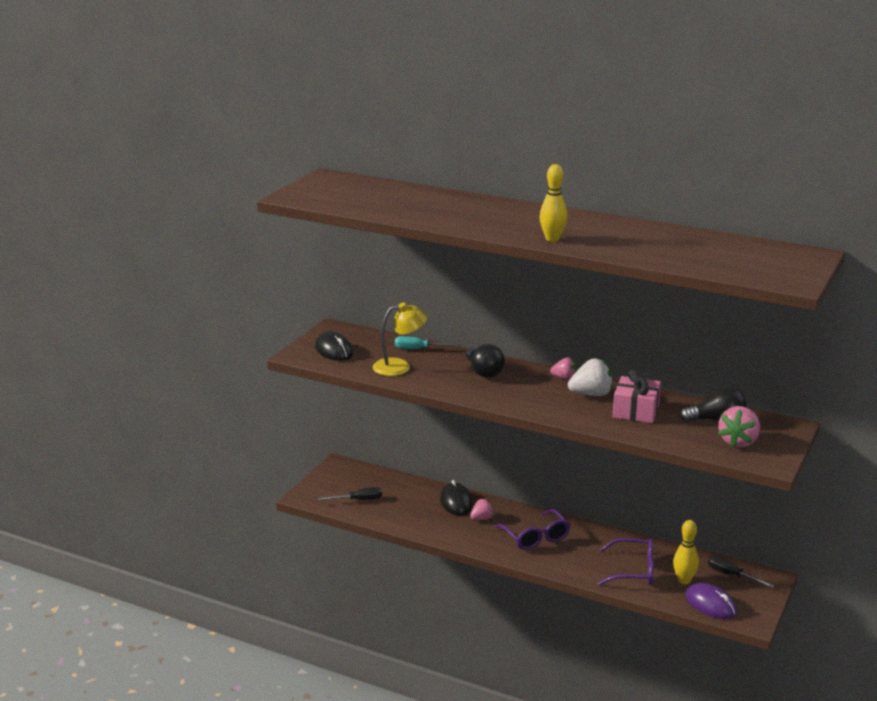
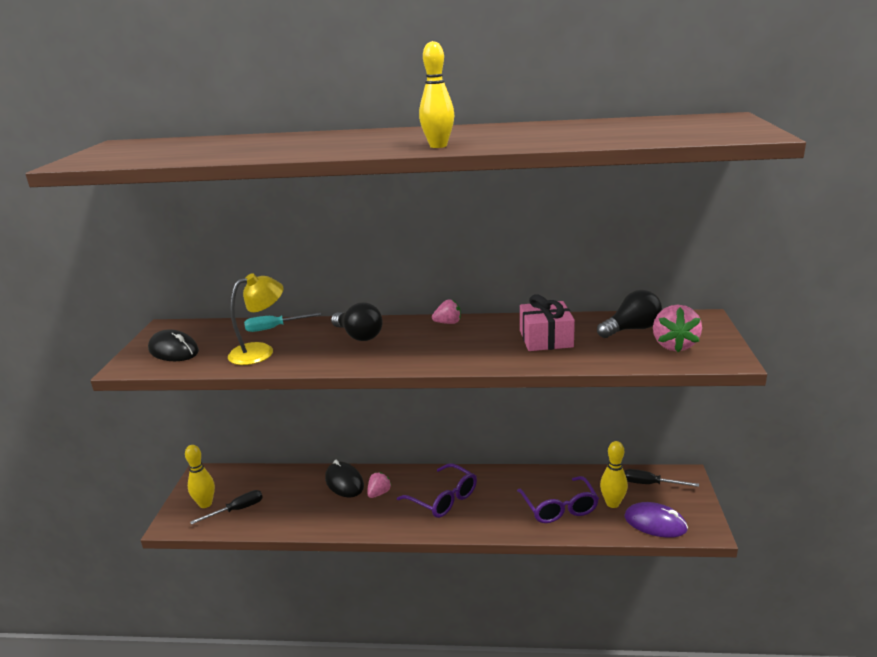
camera: 20 degrees left, 0 degrees up
white strawberry [568,359,613,396] -> none
purple glasses [598,538,653,585] -> purple glasses turned 90 degrees clockwise [517,476,599,523]
none -> yellow bowling pin [185,445,215,508]

